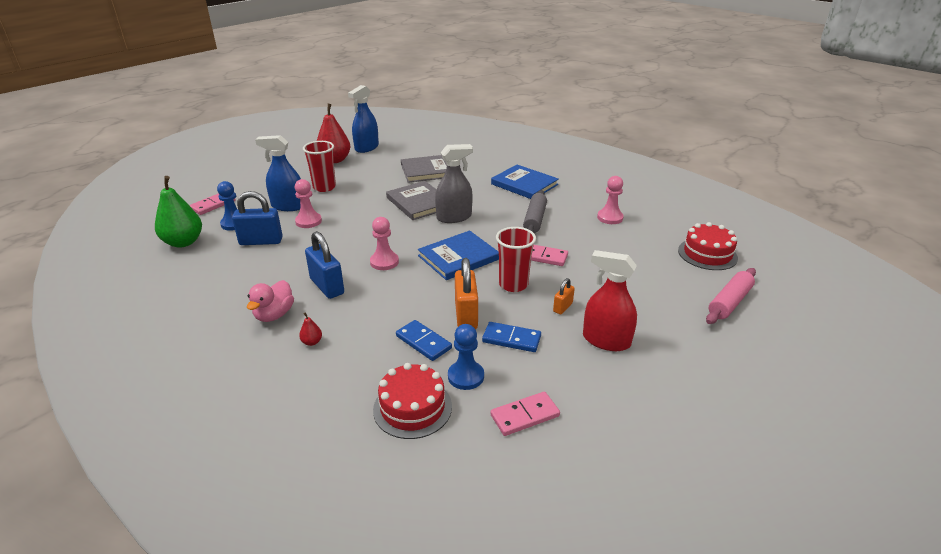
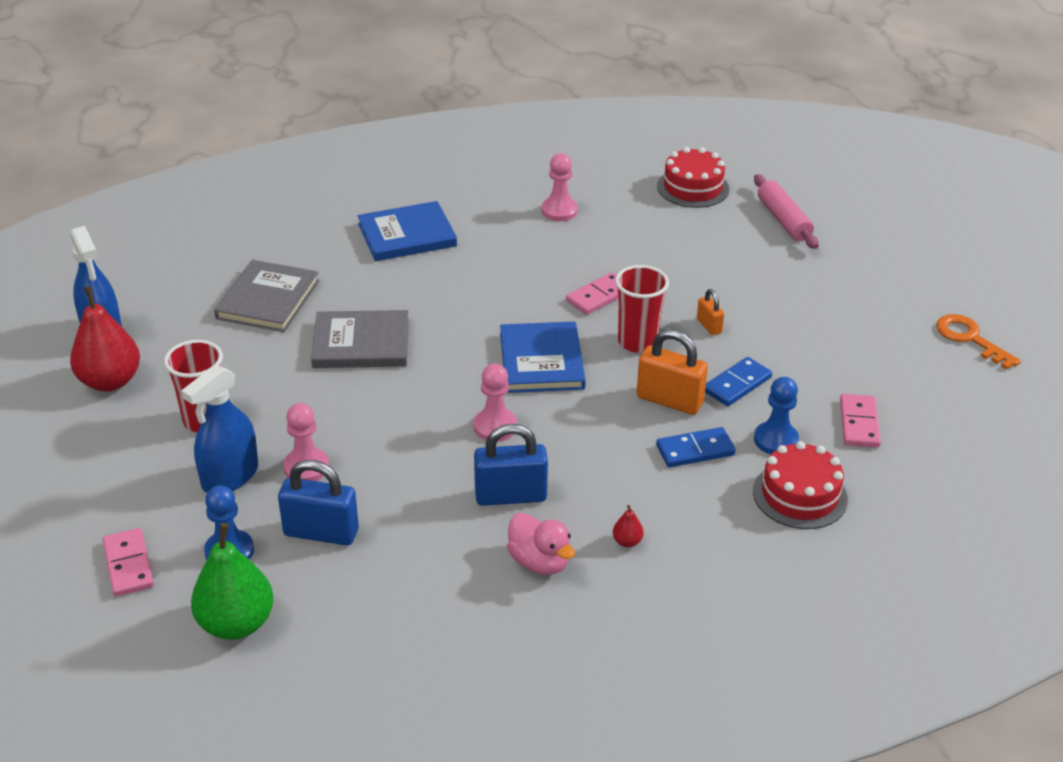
camera: 60 degrees left, 5 degrees up
blue padlock [232,191,283,245] -> blue padlock turned 75 degrees clockwise [278,460,359,545]
grey spray bottle [435,144,473,223] -> none
grey rolling pin [523,190,547,233] -> none
red spray bottle [583,250,637,351] -> none
none -> orange key [936,314,1021,370]

